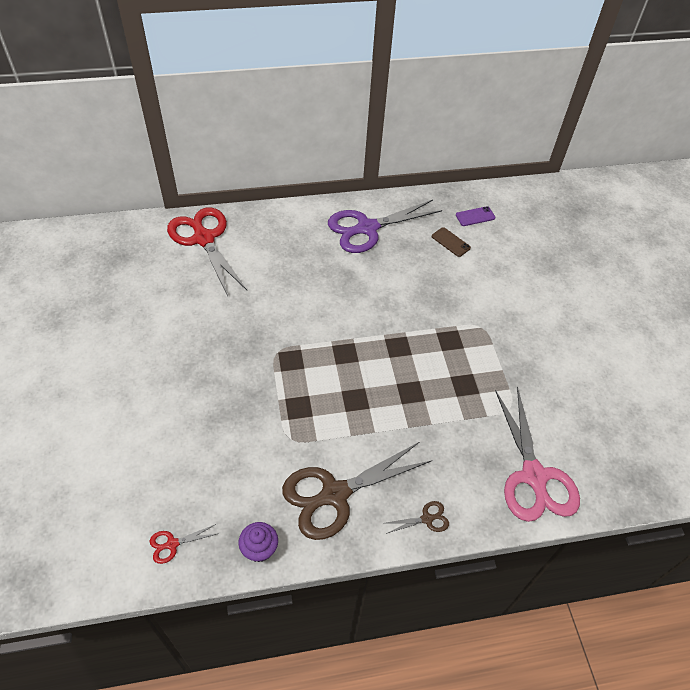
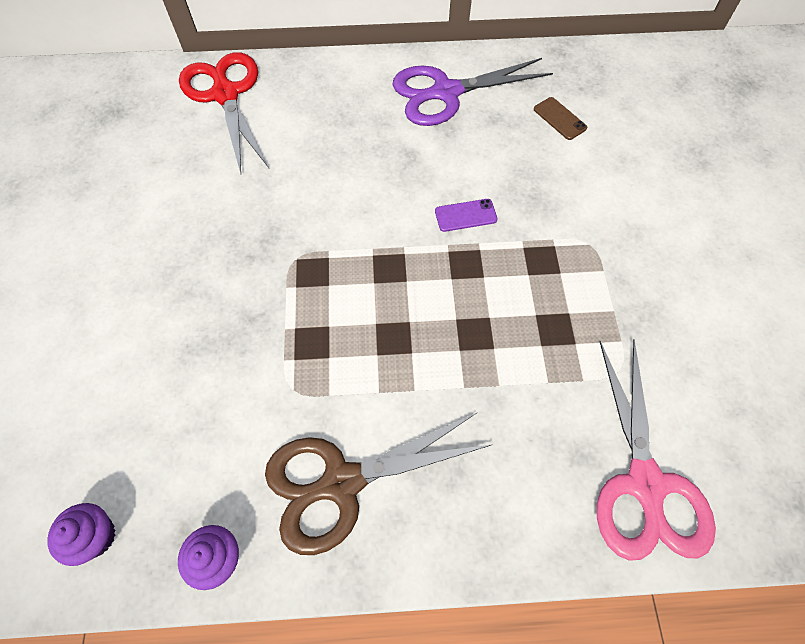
camera: 10 degrees right, 10 degrees up
red scissors [149,524,216,564] -> purple cupcake [47,503,116,566]
brown scissors [386,501,449,534] -> none
purple phone [456,206,495,226] -> purple phone moved to [435,199,497,232]

